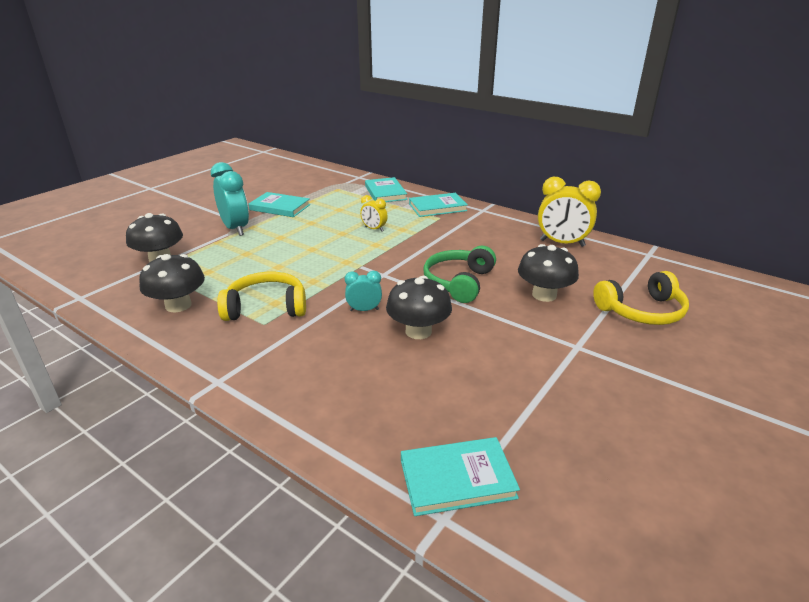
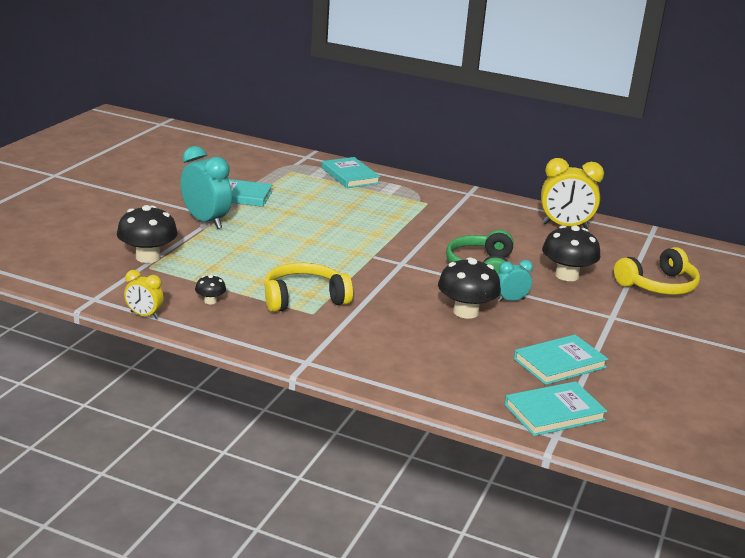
camera: 15 degrees left, 5 degrees down
black mushroom [139,254,205,313] -> black mushroom [195,275,226,304], size x0.48
turquoise clock [345,271,382,311] -> turquoise clock moved to [498,260,533,302]
yellow clock [360,195,388,232] -> yellow clock moved to [124,270,164,319]
turquoise book [409,193,468,217] -> turquoise book moved to [514,335,608,385]

